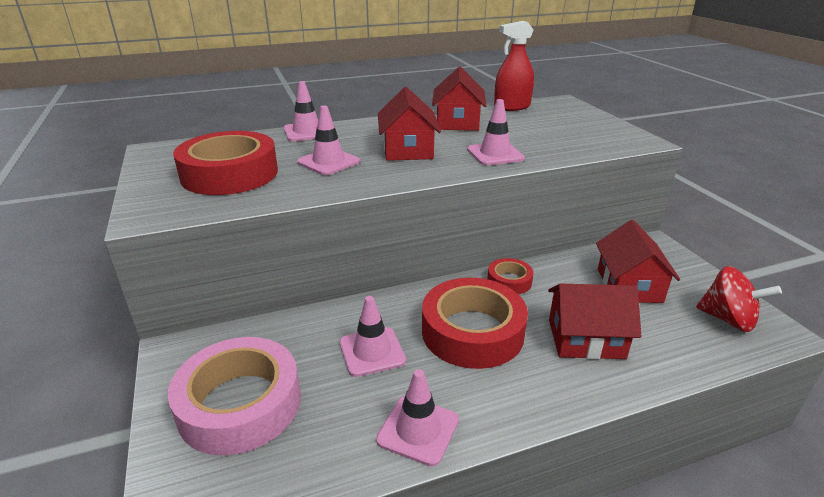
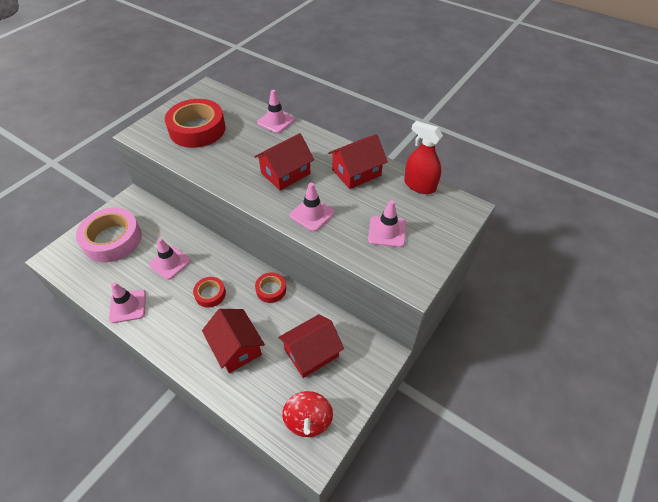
camera: 55 degrees right, 20 degrees up
pink traffic cone [297,105,360,175] -> pink traffic cone moved to [368,200,406,247]
red tape [422,278,528,369] -> red tape [193,277,226,308], size x0.49

